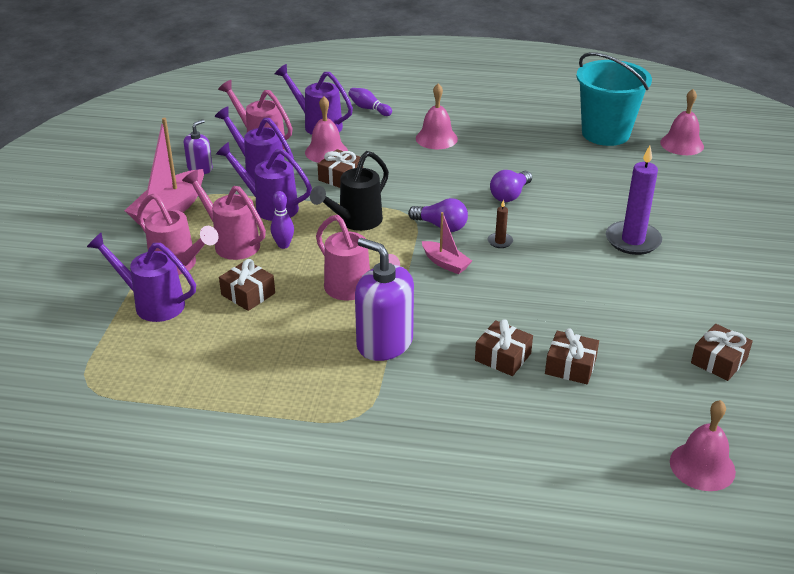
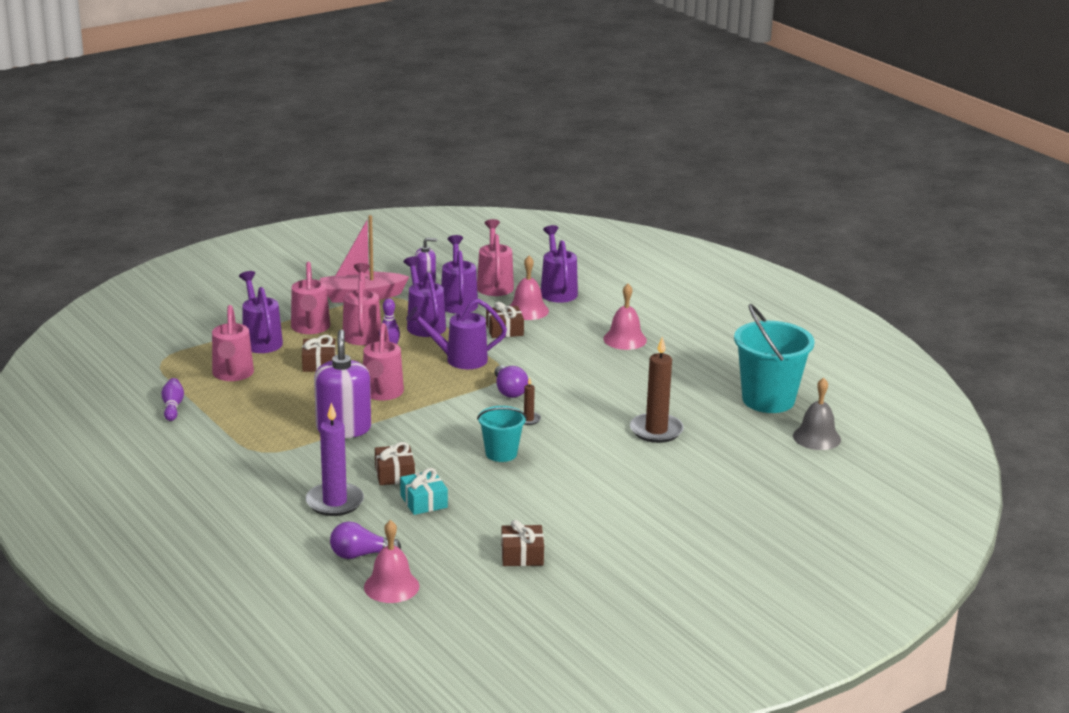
camera: 45 degrees right, 10 degrees down
black watering can [310,151,389,231] -> purple watering can [406,299,507,369]
purple bowling pin [348,88,392,116] -> purple bowling pin moved to [161,378,184,421]
pink boat [422,212,472,274] -> none
purple light bulb [490,170,532,202] -> purple light bulb moved to [330,522,401,559]
brown gift [545,328,599,384] -> turquoise gift [400,468,448,515]
purple candle [606,145,662,255] -> purple candle moved to [306,402,364,516]
pink bell [660,89,704,155] -> grey bell [793,378,841,450]
none -> pink watering can [212,305,254,381]
none -> turquoise bucket [477,406,527,462]
none -> brown candle [630,336,684,443]

